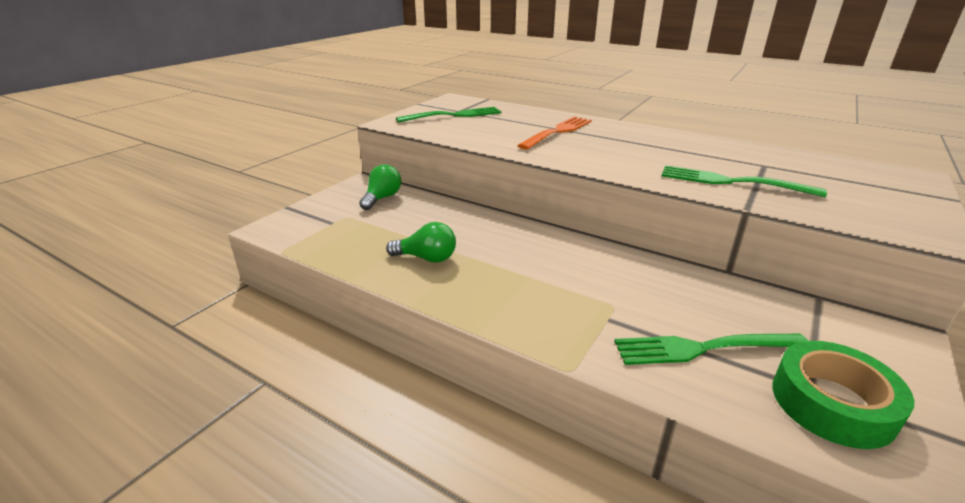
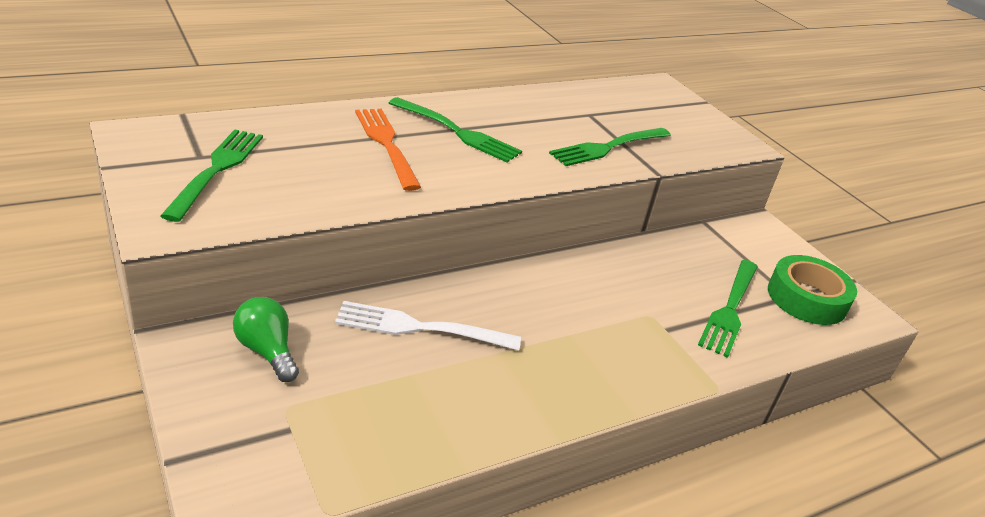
camera: 65 degrees left, 5 degrees up
green light bulb [386,222,456,263] -> none
none -> white fork [335,301,521,351]
none -> green fork [389,97,522,162]

